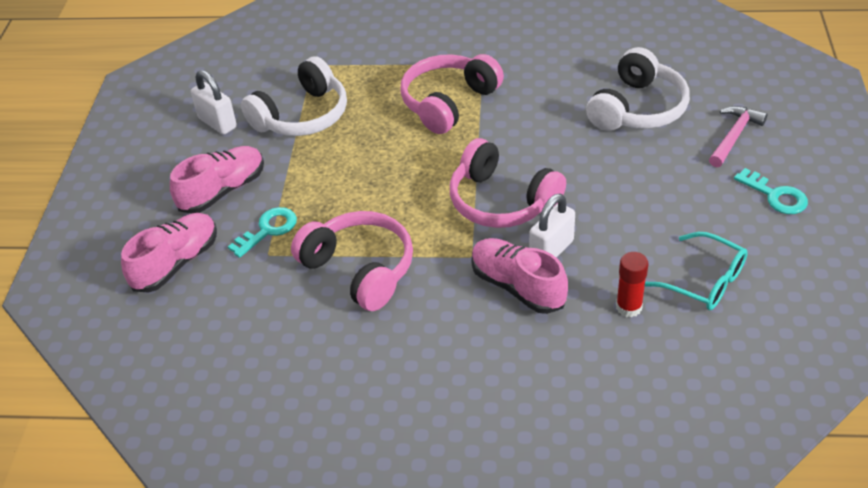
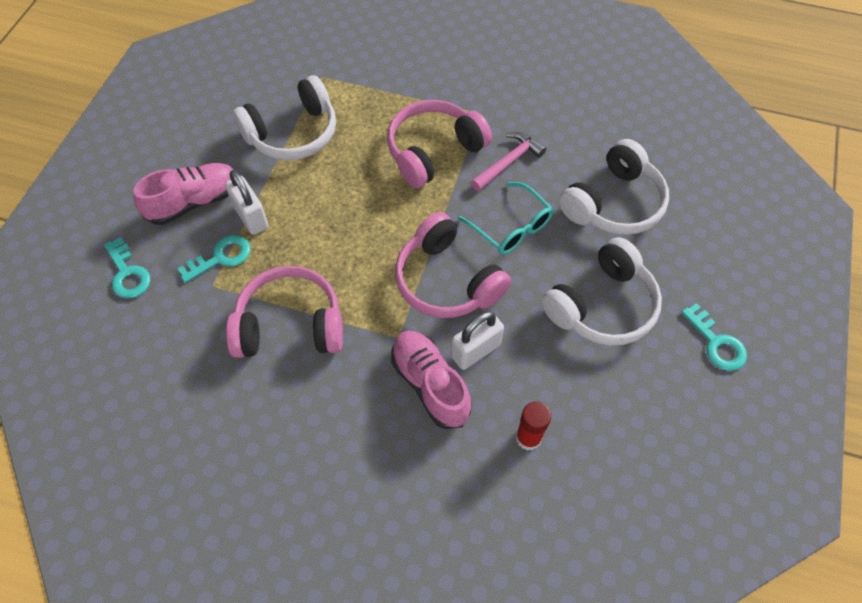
camera: 10 degrees right, 15 degrees up
pink shoe [121,213,217,293] -> turquoise key [104,237,150,299]
white padlock [191,70,237,135] -> white padlock moved to [225,170,269,235]
pink headphones [291,211,413,311] -> pink headphones turned 60 degrees counterclockwise [226,266,343,358]
turquoise glasses [645,232,748,310] -> turquoise glasses moved to [458,182,554,255]
pink hammer [709,106,767,167] -> pink hammer moved to [471,132,546,191]
none -> white headphones [541,237,662,346]

